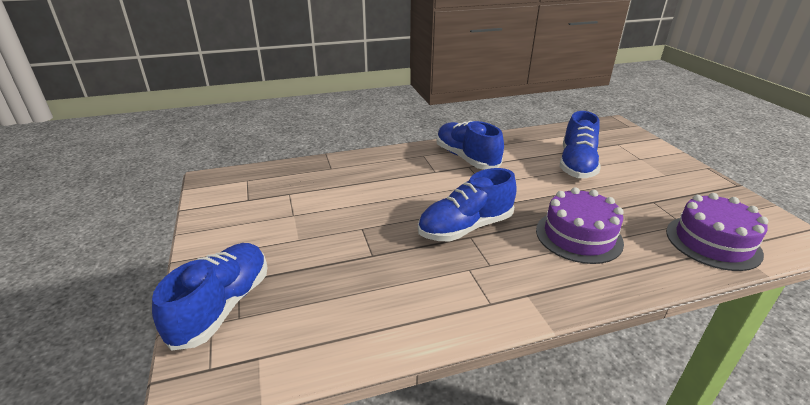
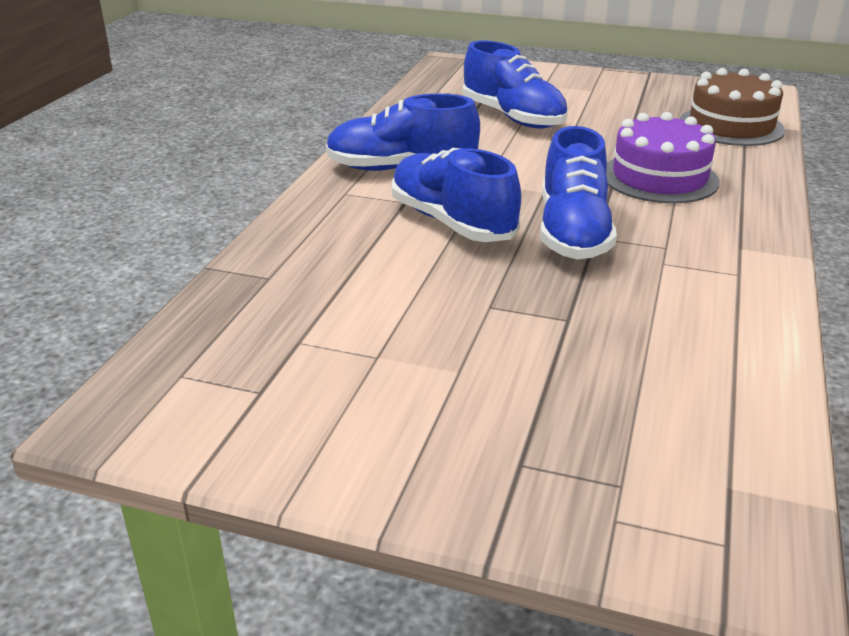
camera: 55 degrees left, 0 degrees up
blue shoe [152,243,267,351] -> blue shoe moved to [391,148,521,242]
purple cake [666,193,768,271] -> brown cake [679,68,785,146]

